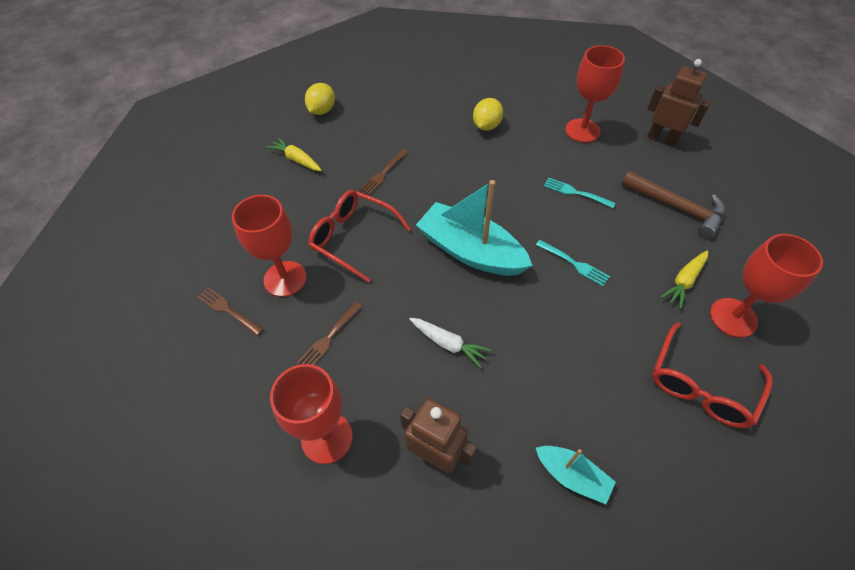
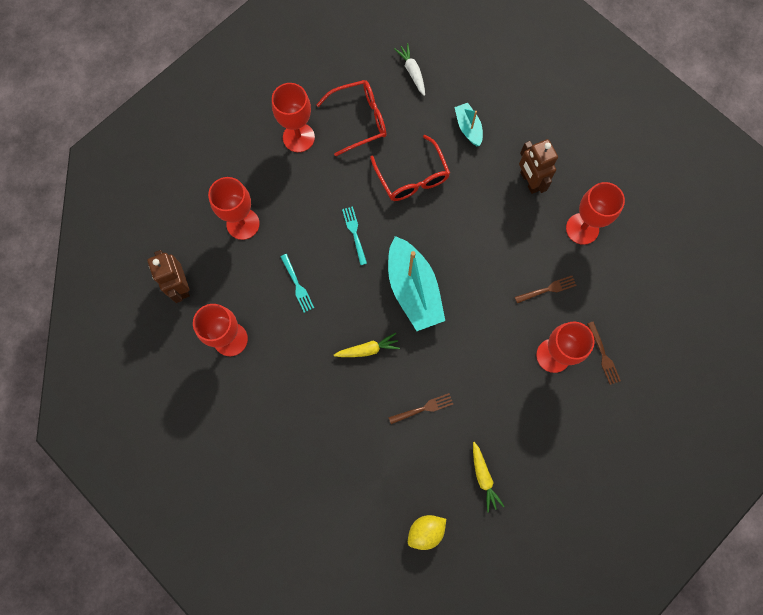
camera: 145 degrees left, 20 degrees up
red glasses [308,190,411,283] -> red glasses moved to [370,135,450,201]
white carrot [409,318,491,368] -> white carrot moved to [394,43,425,96]
yellow lemon [473,98,503,131] -> none
brown hammer [621,171,725,239] -> red goblet [208,177,260,240]
yellow carrot [661,250,708,309] -> yellow carrot moved to [334,333,400,357]

